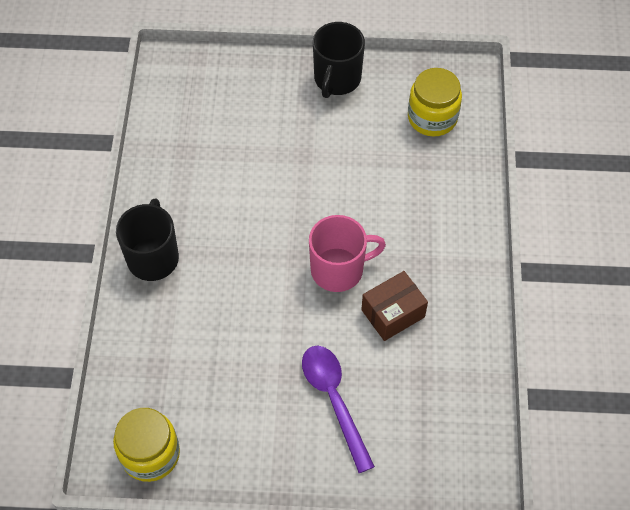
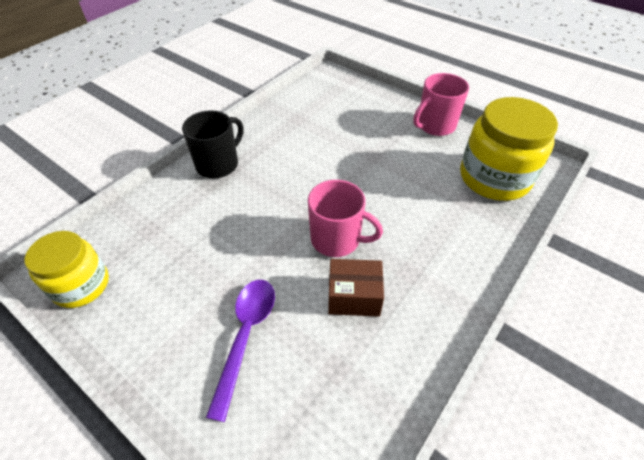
camera: 35 degrees right, 10 degrees down
black mug [313,22,365,98] -> pink mug [413,73,469,136]
yellow jar [408,68,462,136] -> yellow jar [460,97,558,201], size x1.56

